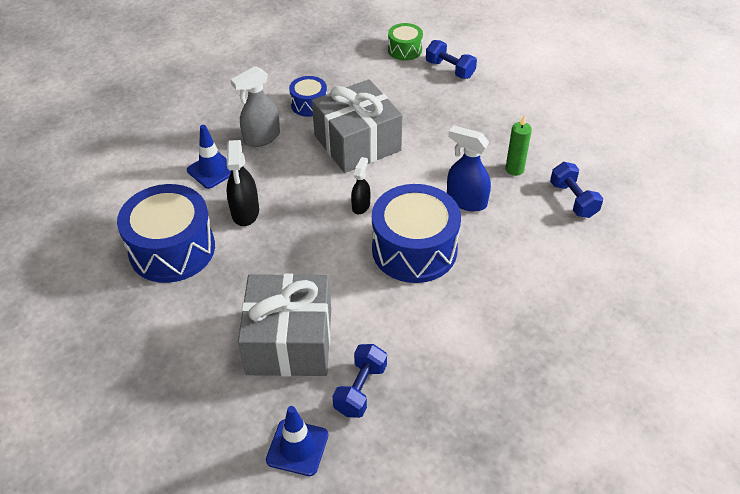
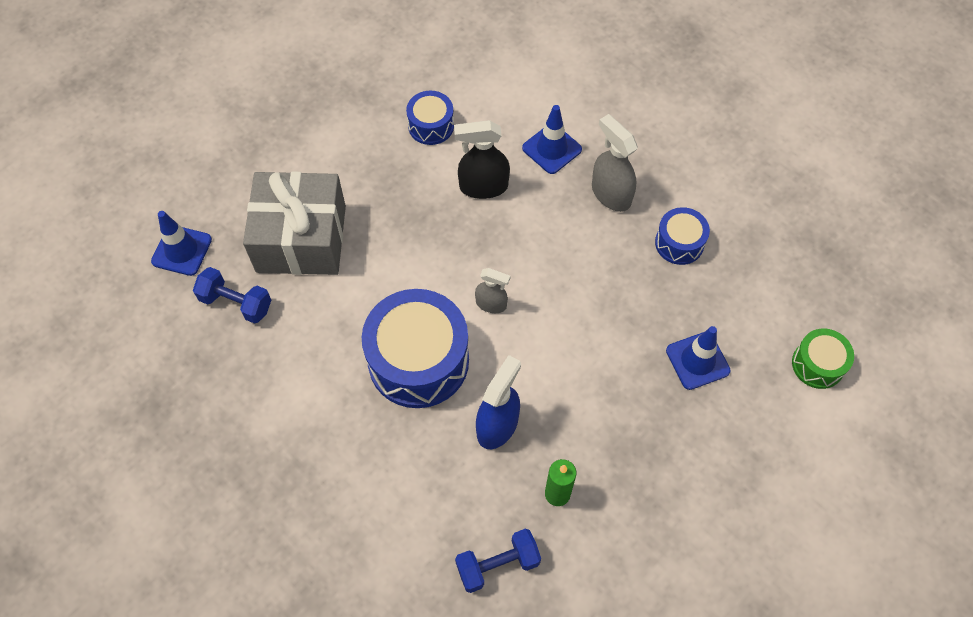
camera: 90 degrees right, 15 degrees up
blue drum [117,184,215,283] -> blue drum [406,91,454,145], size x0.51
grey gift [312,79,402,173] -> none
black spray bottle [351,157,370,214] -> grey spray bottle [475,268,510,313]
blue dumbbell [426,40,477,79] -> none
none -> blue traffic cone [666,326,730,390]

